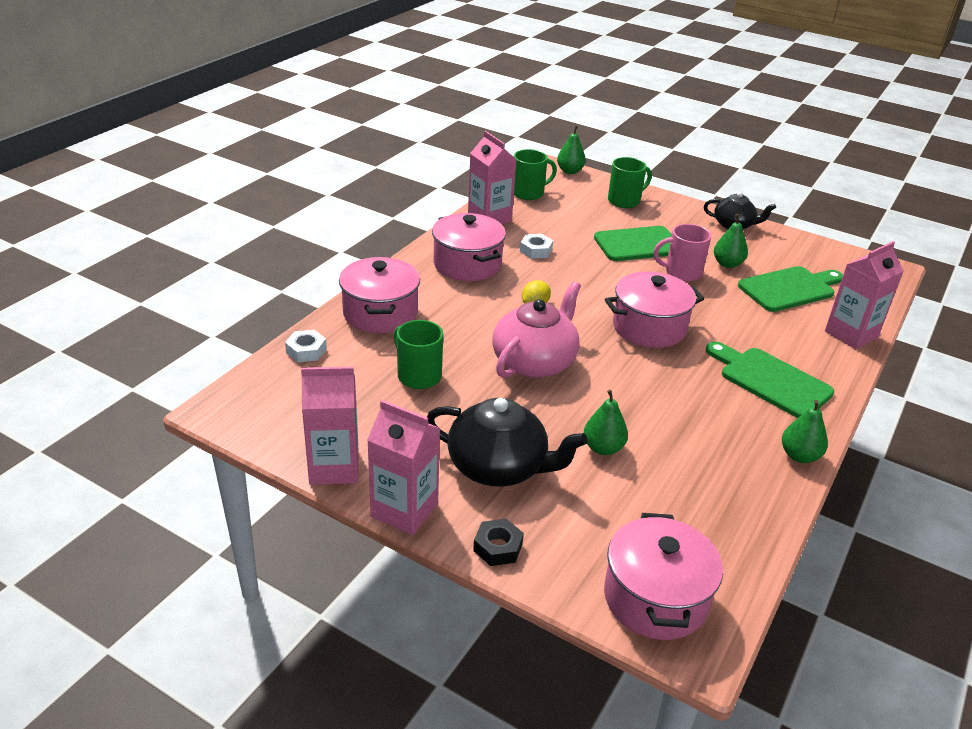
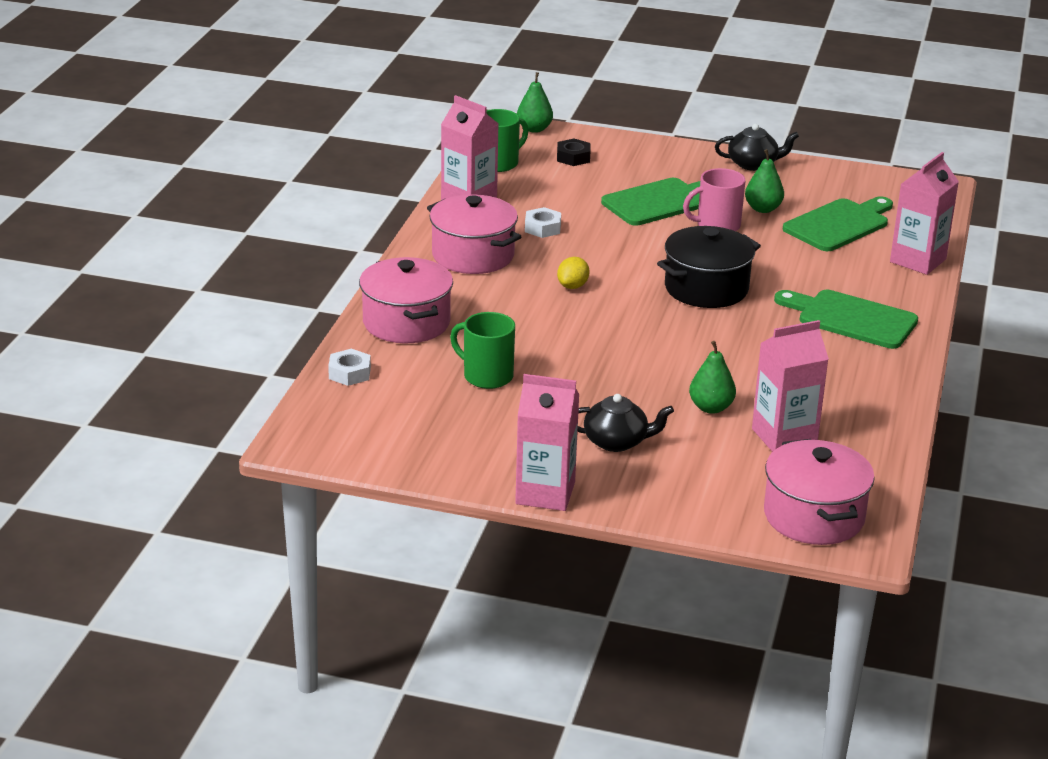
camera: 15 degrees left, 5 degrees down
pink carton [301,367,359,485] -> pink carton moved to [752,320,829,452]
black teapot [427,398,587,487] -> black teapot [578,394,674,452], size x0.62
black nut [473,519,524,566] -> black nut moved to [557,139,590,166]
pink teapot [492,281,581,378] -> none
pink pot [605,271,704,348] -> black pot [657,226,761,308]
green mug [608,157,652,208] -> none
green pear [782,400,828,463] -> none

